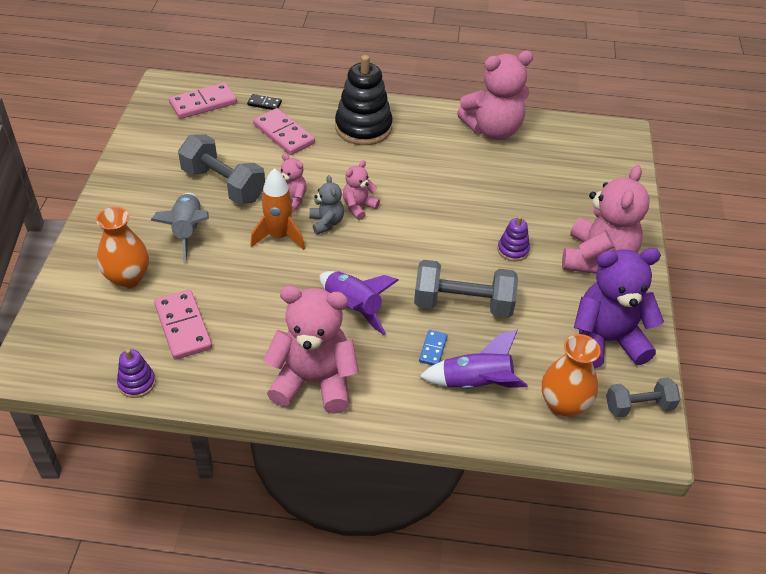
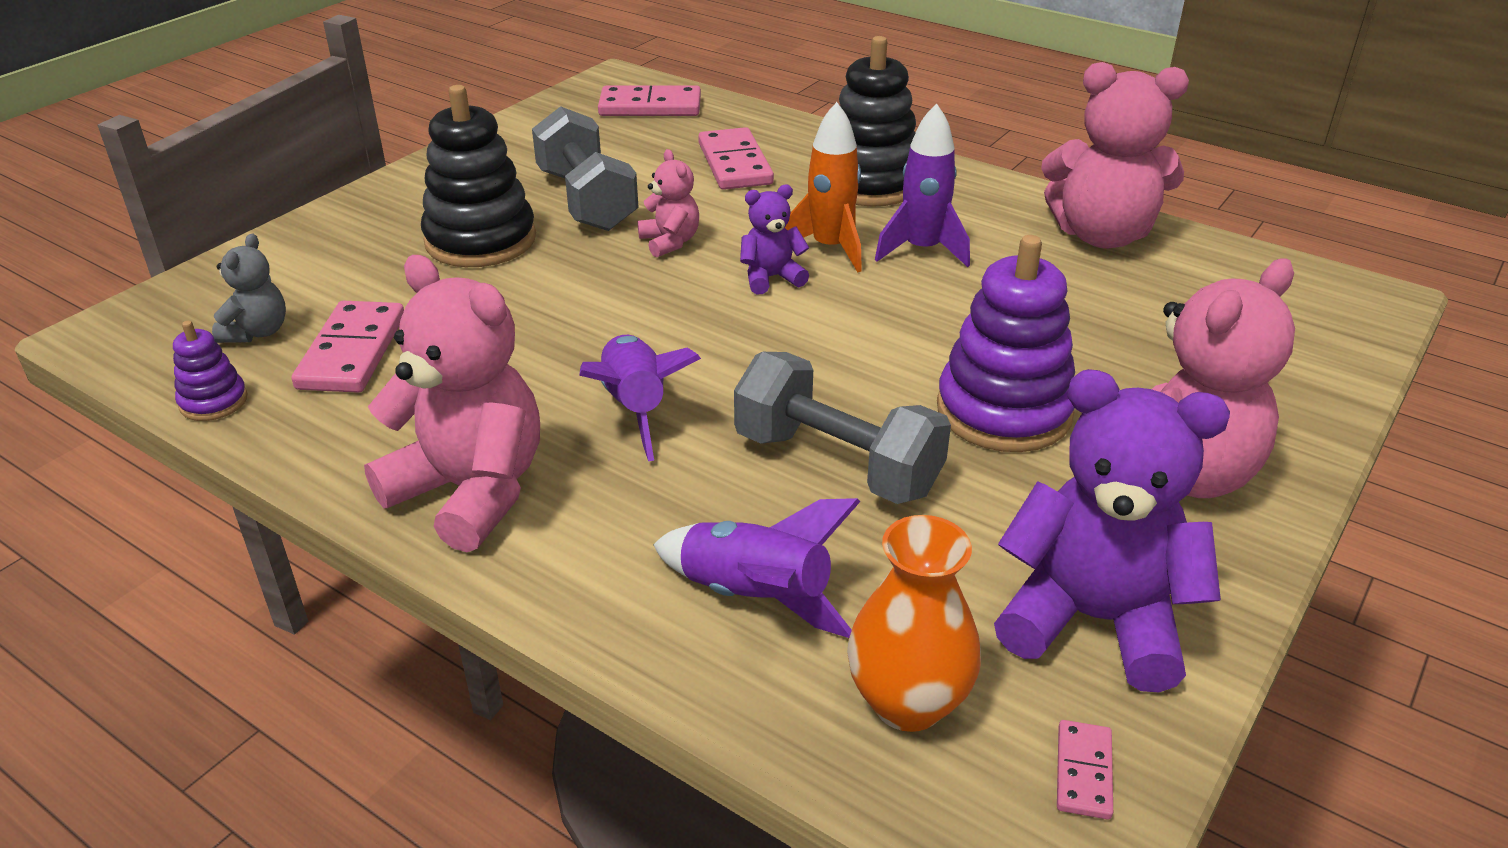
camera: 30 degrees right, 10 degrees down
orange vase [96,207,149,289] -> none
grey rocket [151,193,209,262] -> black stacking toy [421,85,536,267]
black domino [247,94,282,110] -> none
orange rocket [250,168,305,250] -> orange rocket moved to [785,102,862,272]
grey teddy bear [309,175,344,234] -> grey teddy bear moved to [212,234,286,343]
pink teddy bear [343,160,380,220] -> purple teddy bear [740,185,809,294]
blue domino [419,330,448,365] -> none
purple stacking toy [498,216,530,262] -> purple stacking toy [937,235,1075,452], size x2.05
grey dumbbell [606,377,680,418] -> pink domino [1057,720,1113,820]
none -> purple rocket [875,103,970,267]

